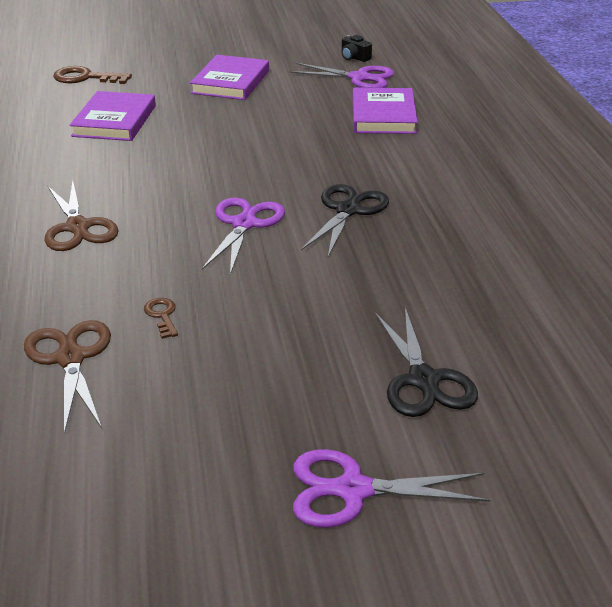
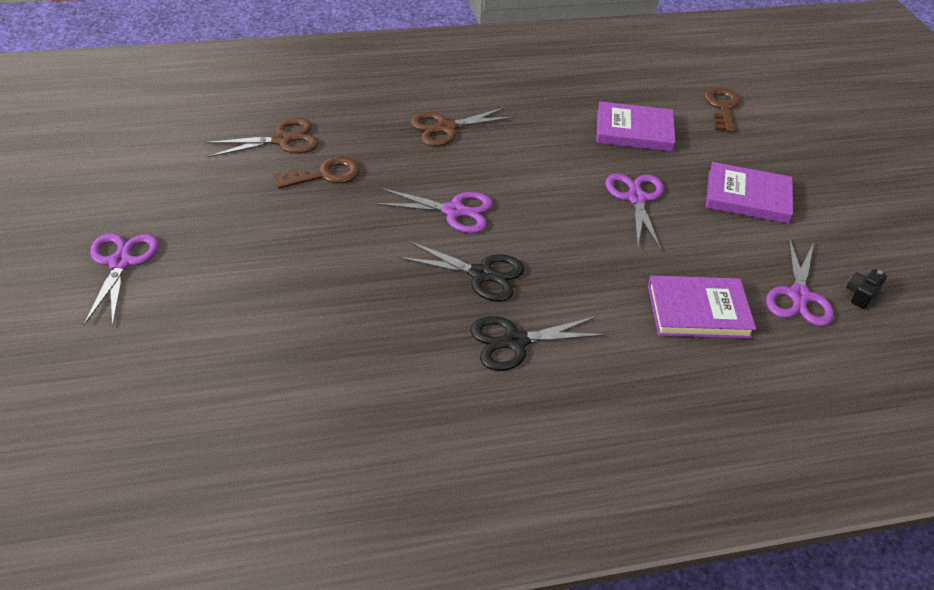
camera: 85 degrees right, 10 degrees up
brown key [144,298,178,339] -> brown key [274,156,360,189], size x1.79
black scissors [375,308,478,417] -> black scissors moved to [470,316,606,371]
none -> purple scissors [605,174,664,250]

